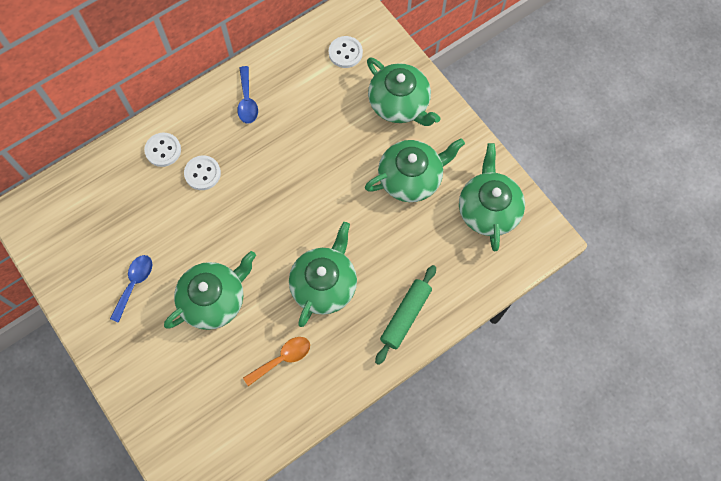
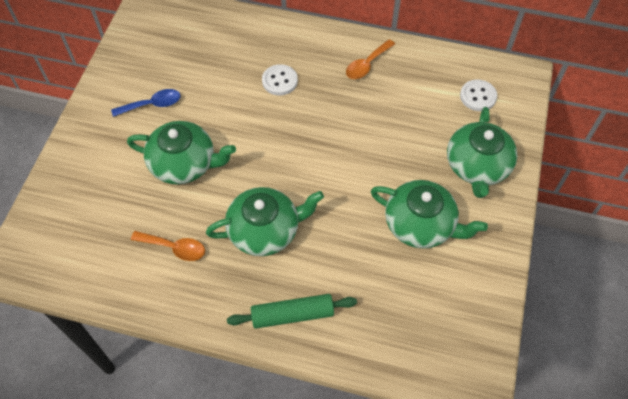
camera: 50 degrees right, 10 degrees down
white button [144,133,181,167] -> none
blue spoon [237,66,258,124] -> orange spoon [346,39,395,79]
green teapot [459,143,525,251] -> none

